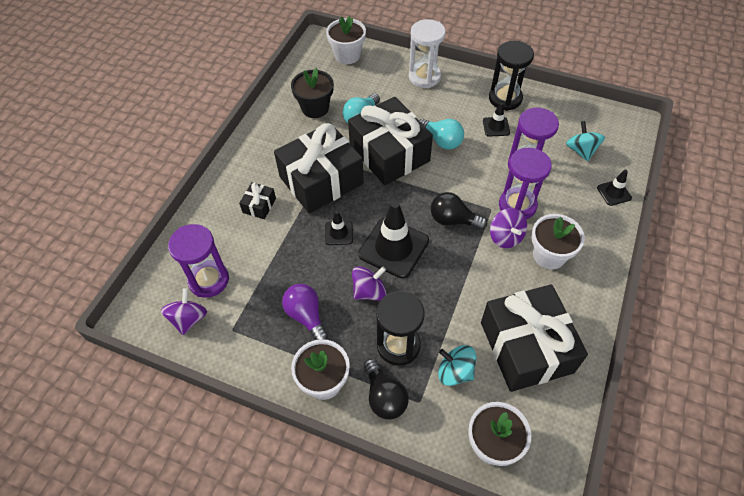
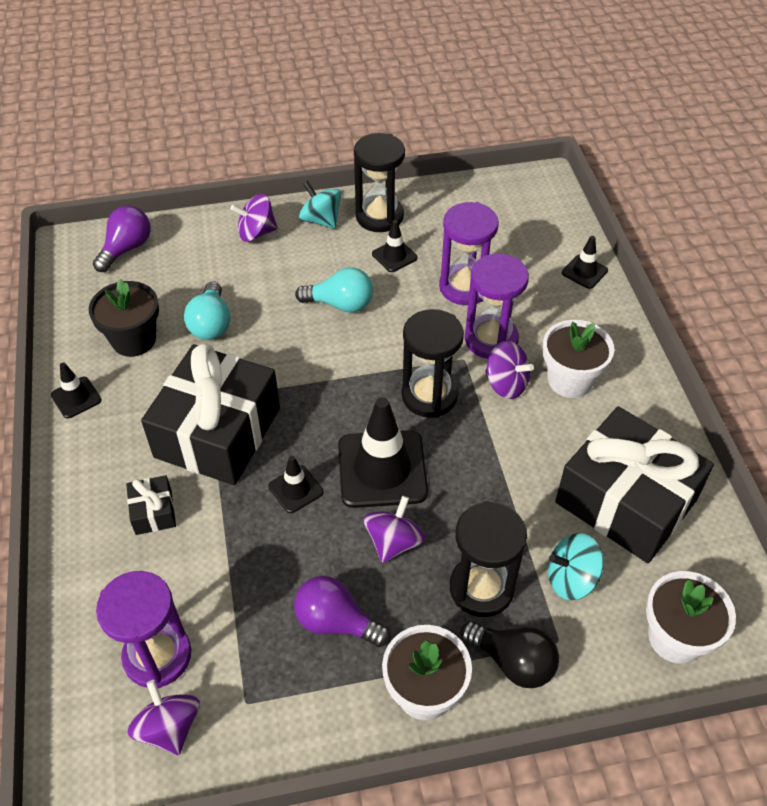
camera: 35 degrees left, 5 degrees down
white flower pot [326,16,366,64] -> purple light bulb [93,206,151,272]
black gift [348,97,433,185] -> none
white hourglass [409,19,446,88] -> purple spinning top [230,194,278,242]
black light bulb [431,192,487,230] -> black hourglass [402,309,464,418]
turquoise spinning top [566,121,605,161] -> turquoise spinning top moved to [299,181,342,229]
none -> black traffic cone [51,363,102,418]

